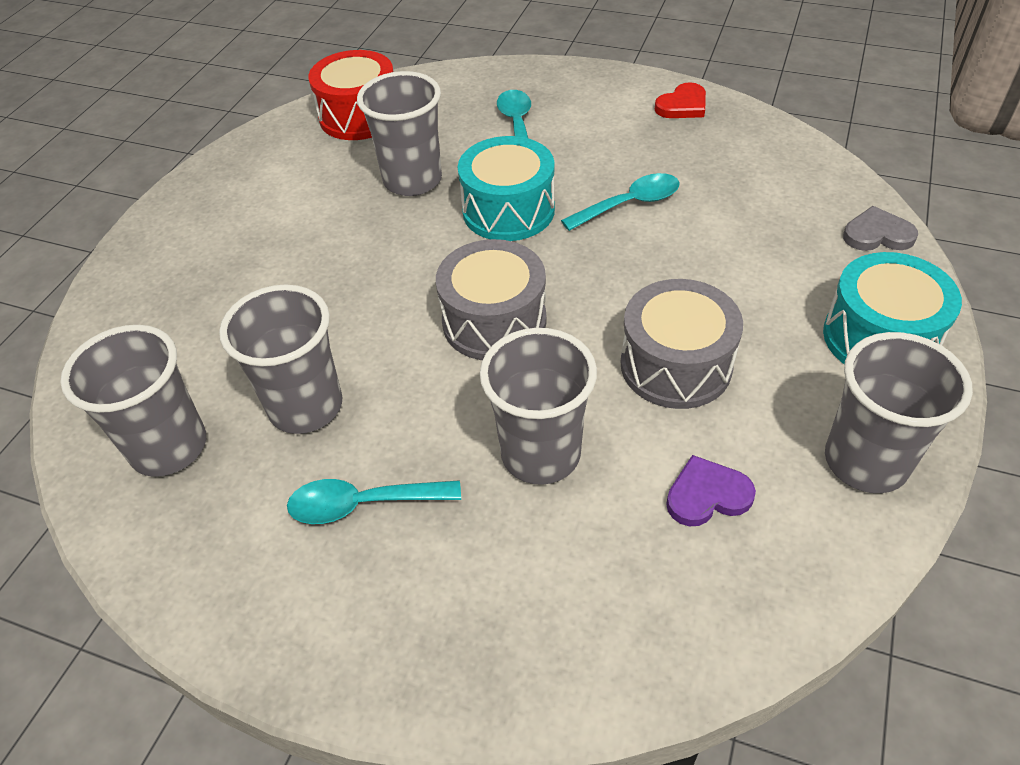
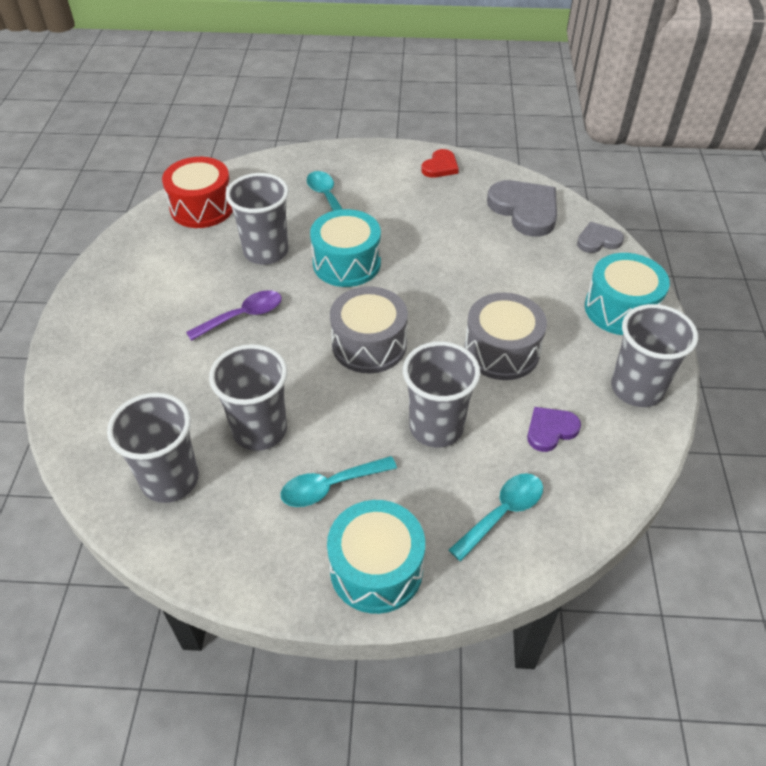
camera: 20 degrees left, 0 degrees up
turquoise spoon [561,173,679,231] -> turquoise spoon moved to [449,473,543,561]
none -> purple spoon [186,290,282,341]
none -> turquoise drum [327,500,425,614]
none -> grey heart [487,180,557,237]

